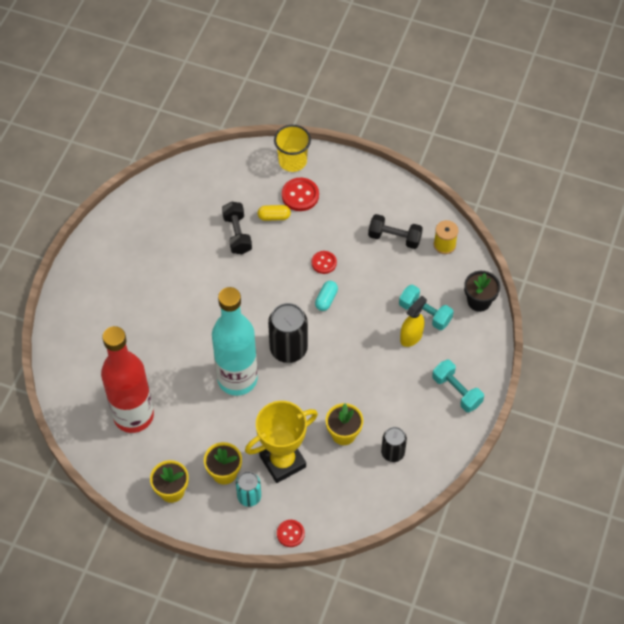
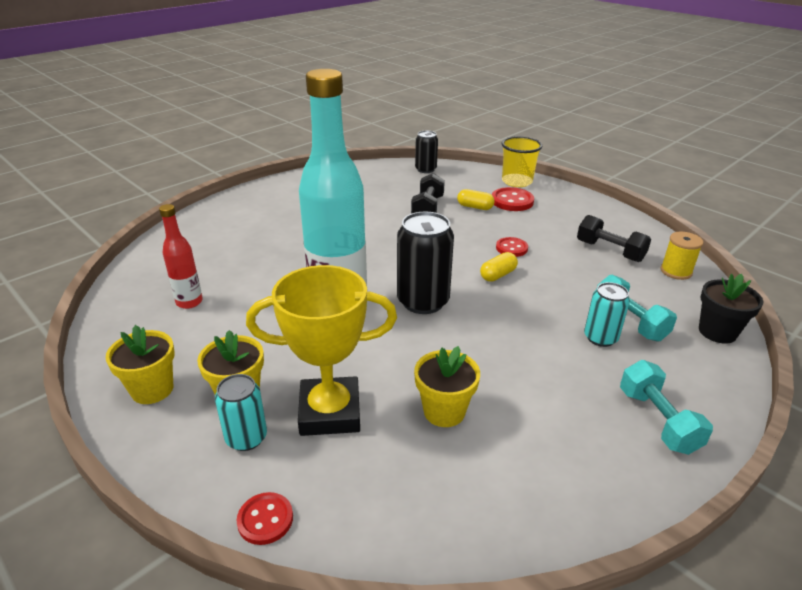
camera: 25 degrees right, 25 degrees down
red bottle [101,326,154,433] -> red bottle [159,204,203,309], size x0.47
turquoise capsule [315,281,338,311] -> yellow capsule [480,252,518,282]
black can [381,427,407,462] -> black can moved to [415,131,438,173]
yellow spray bottle [400,296,427,347] -> turquoise can [584,282,630,347]

